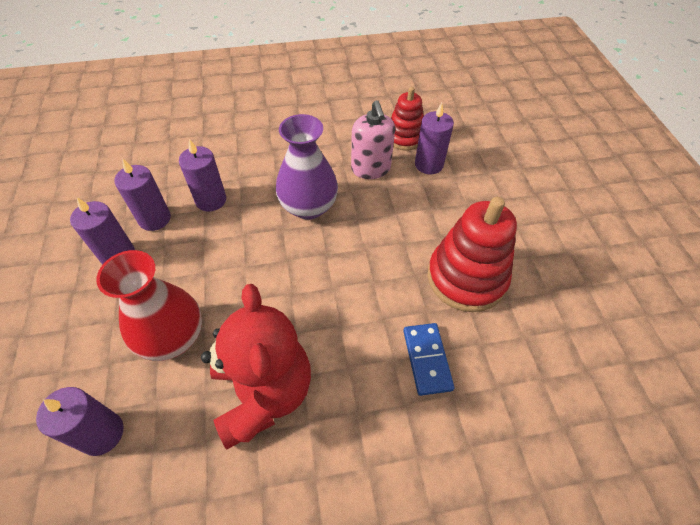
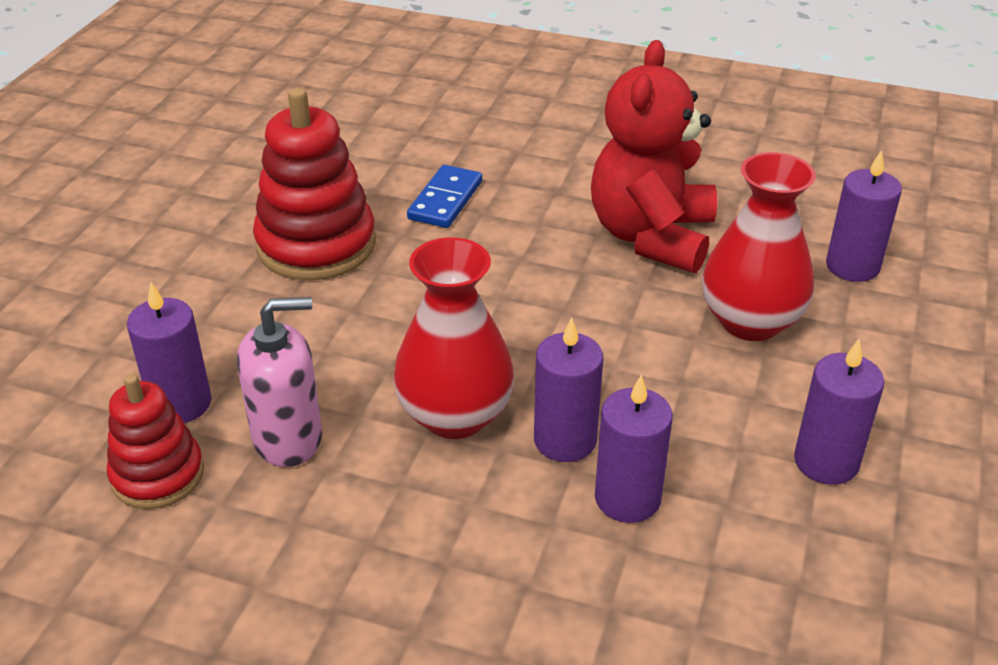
camera: 150 degrees left, 15 degrees down
purple candle [114,158,171,231] -> purple candle moved to [534,318,603,462]
purple vase [276,114,338,220] -> red vase [393,237,514,439]
pink soap dispenser [351,100,395,179] -> pink soap dispenser turned 60 degrees clockwise [237,297,322,467]

